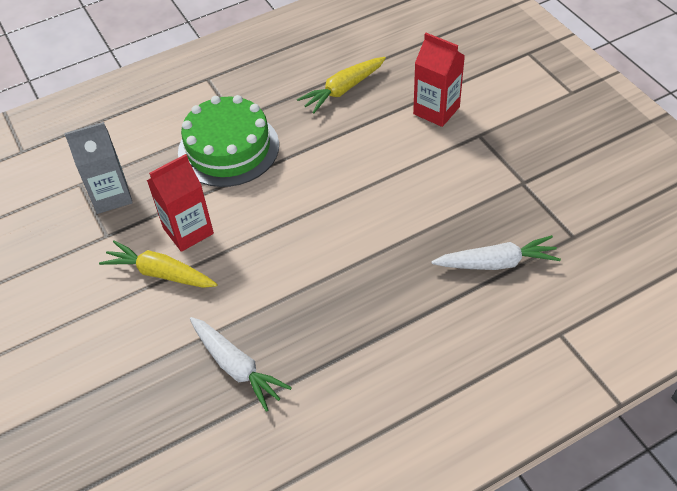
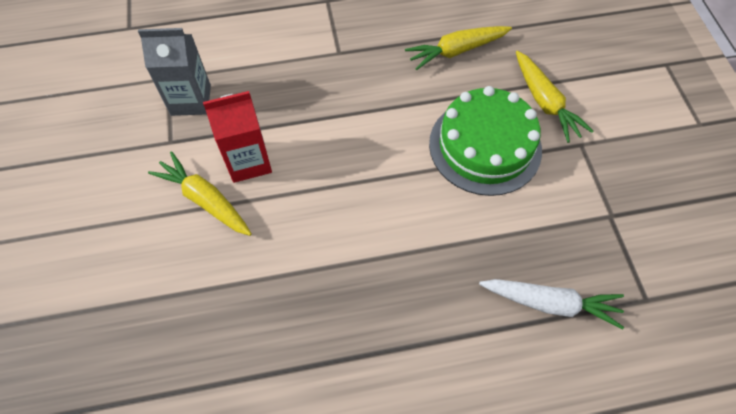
camera: 15 degrees right, 10 degrees up
green cake [178,95,279,187] -> green cake moved to [429,86,542,196]
white carrot [190,317,292,412] -> none
red carton [413,33,465,127] -> yellow carrot [516,51,594,143]

